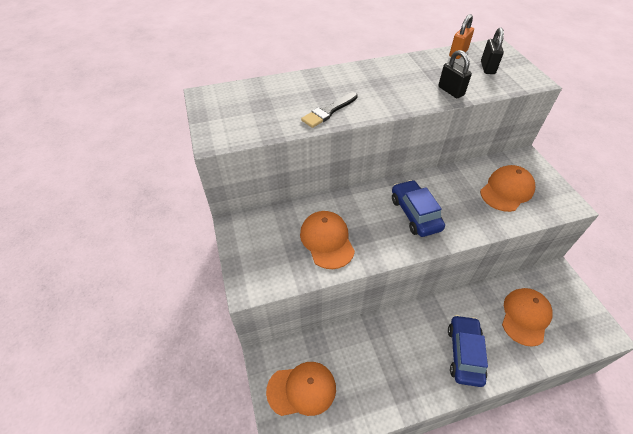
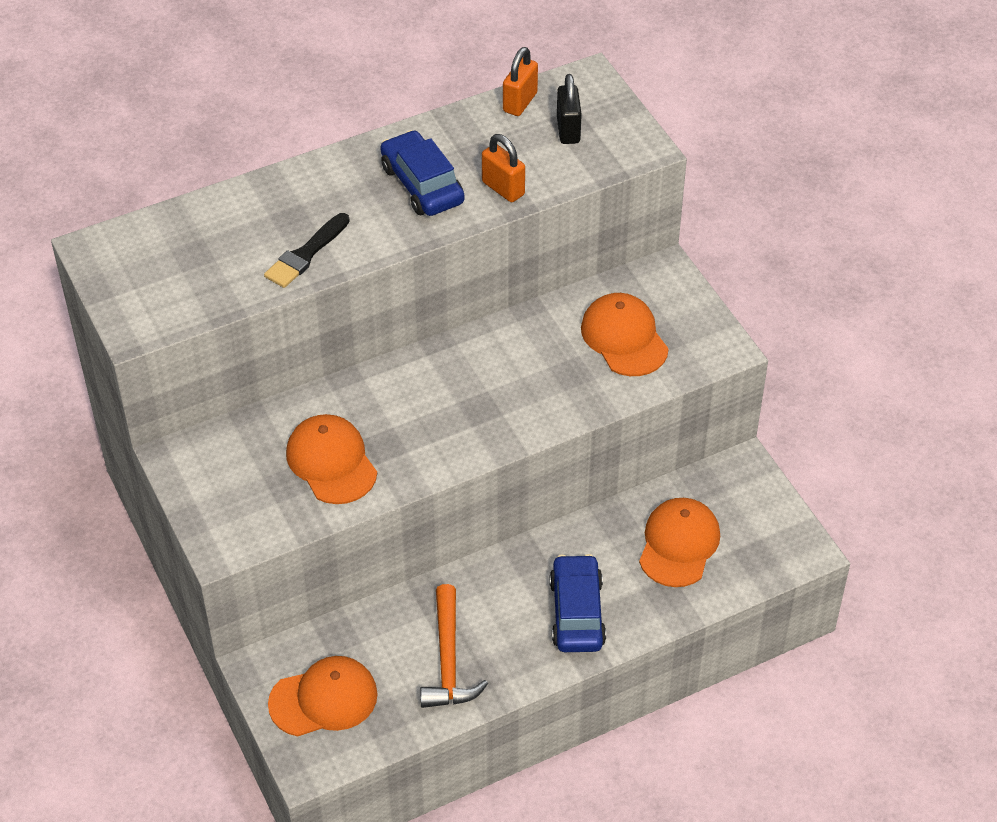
camera: 10 degrees left, 0 degrees up
blue car [392,180,445,237] -> blue car moved to [380,130,465,216]
black padlock [438,50,472,98] -> orange padlock [482,134,525,202]
orange cap [480,165,535,212] -> orange cap turned 60 degrees counterclockwise [581,293,669,376]
none -> orange hammer [420,584,488,708]

